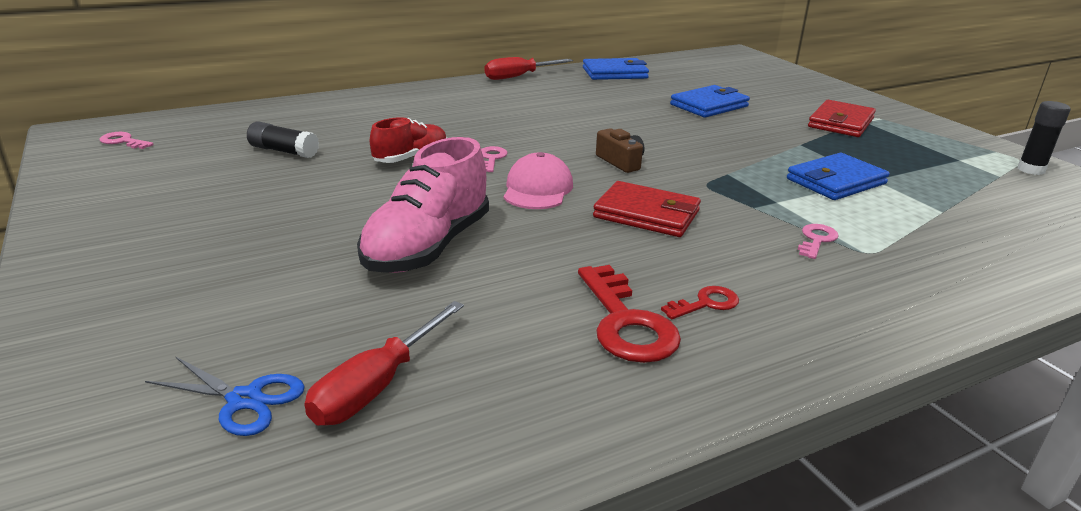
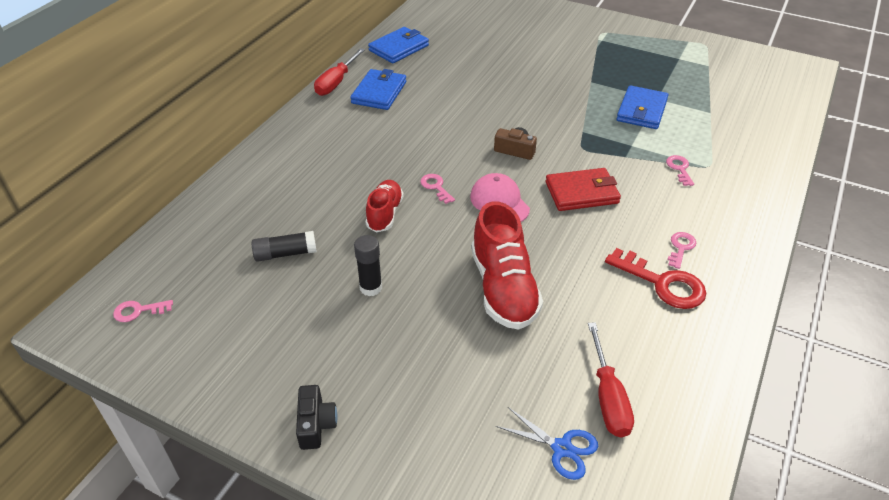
camera: 35 degrees left, 15 degrees up
blue scissors [145,357,305,436] -> blue scissors turned 45 degrees clockwise [496,407,598,480]
pink shoe [357,137,489,273] -> red shoe [471,201,543,330]
red key [661,286,739,319] -> pink key [668,232,696,269]
blue wallet [670,85,750,118] -> blue wallet moved to [350,69,406,110]
red wallet [808,100,876,137] -> none
black glue stick [1017,101,1071,175] -> black glue stick moved to [354,235,382,296]
none -> black camera [296,385,337,450]

